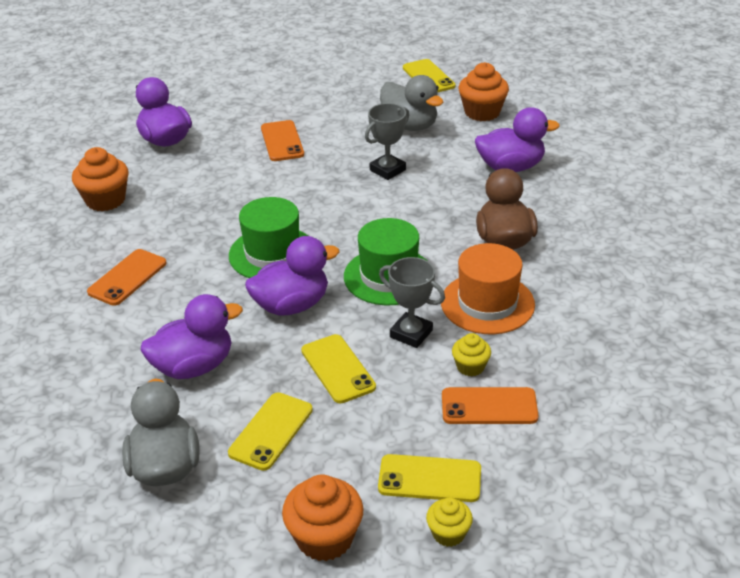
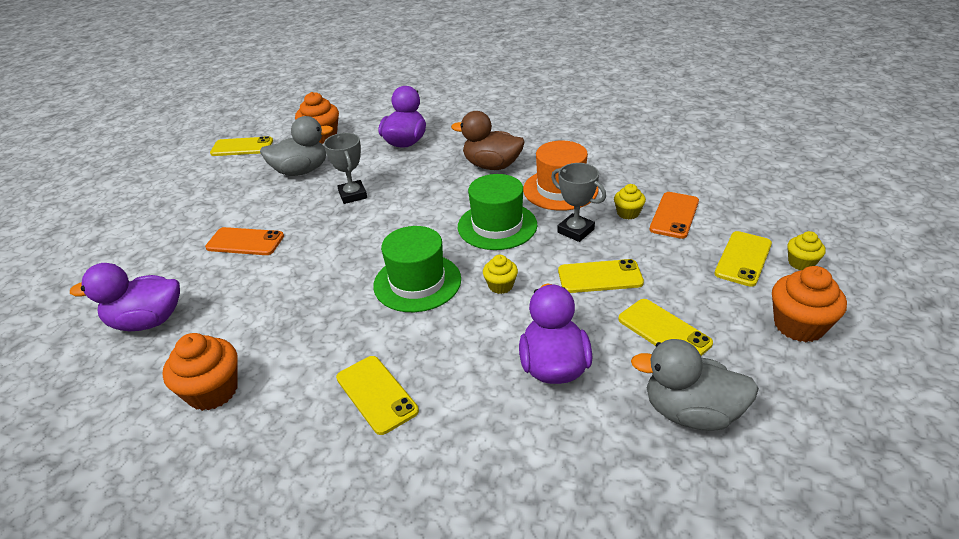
camera: 65 degrees left, 0 degrees up
orange phone [87,249,167,306] -> yellow phone [336,356,419,435]
purple duck [245,236,339,316] -> yellow cupcake [483,255,518,294]
grey trophy [379,257,445,348] -> grey trophy turned 75 degrees clockwise [551,163,606,242]

